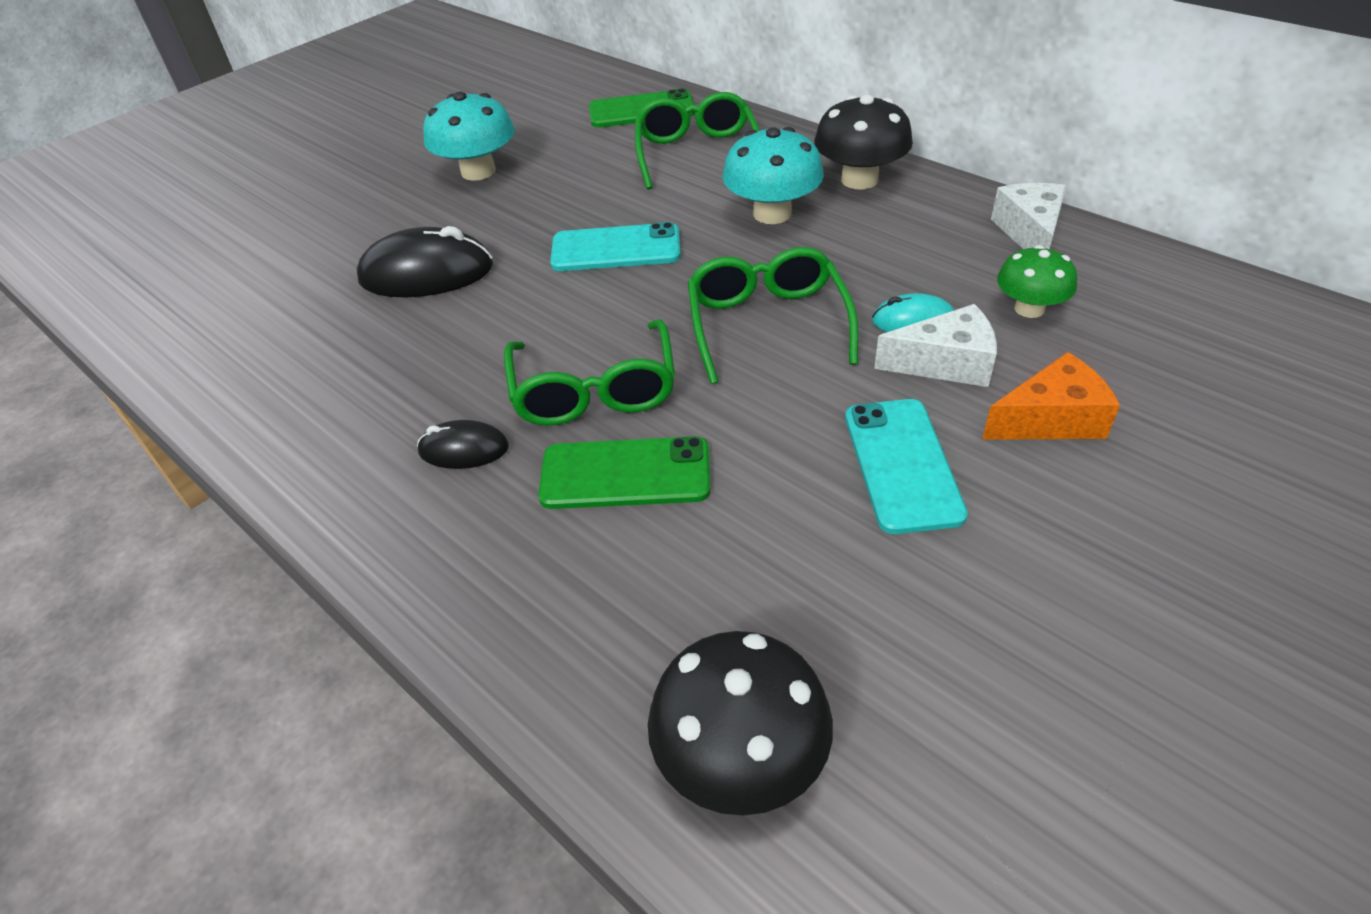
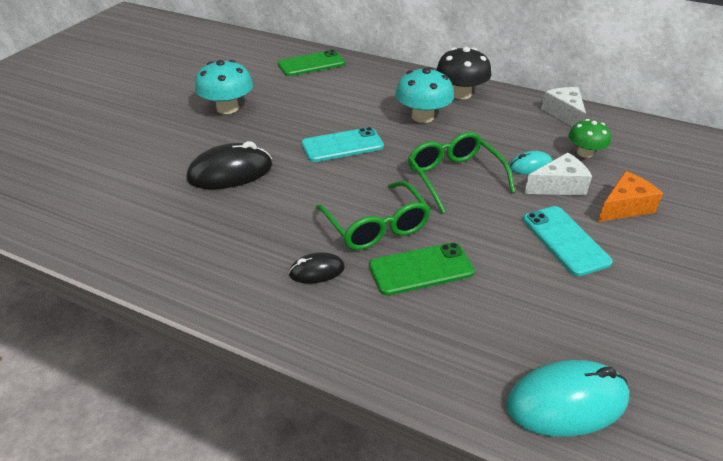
camera: 20 degrees left, 5 degrees down
green glasses [635,92,760,190] -> none
black mushroom [648,631,833,816] -> turquoise mouse [506,360,629,437]

